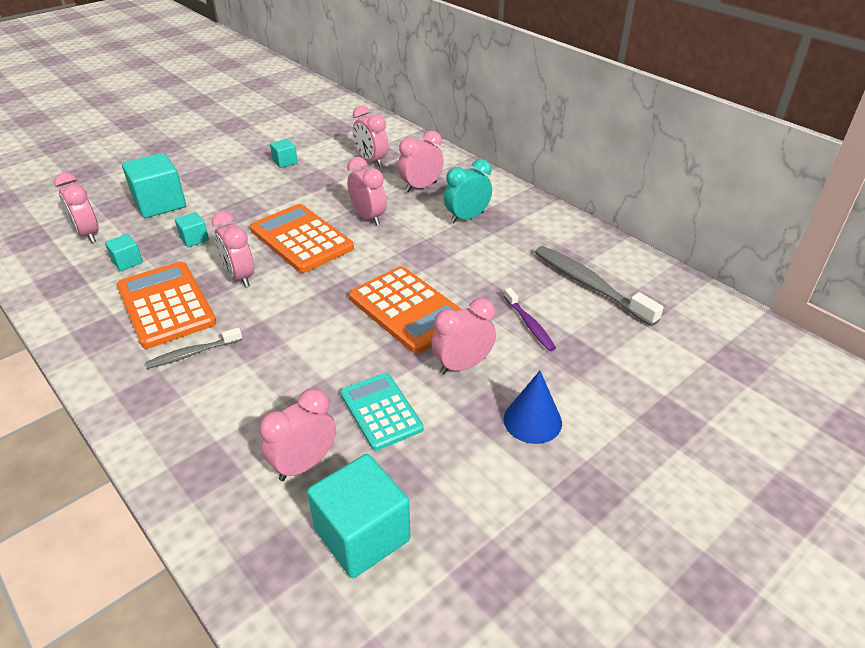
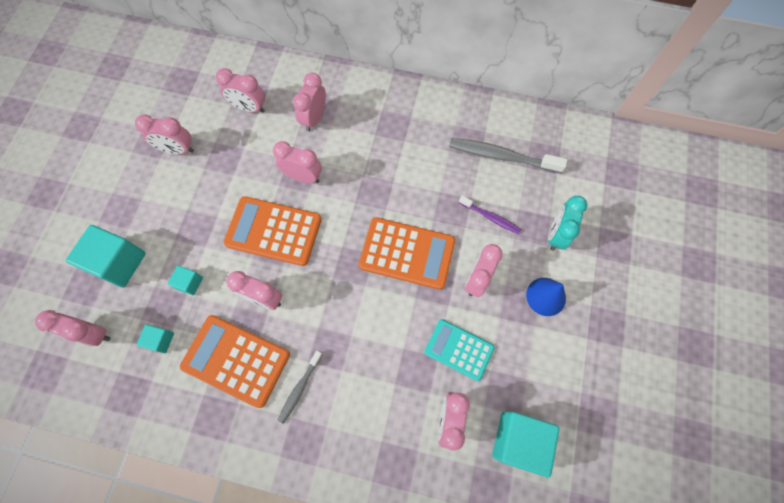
camera: 35 degrees left, 30 degrees up
turquoise cube [270,139,298,168] -> pink clock [135,115,194,155]
turquoise clock [444,159,492,224] -> turquoise clock moved to [548,196,588,251]

